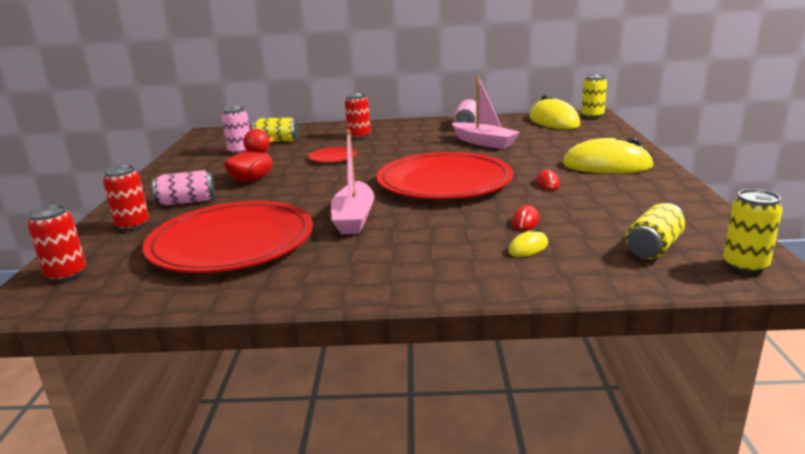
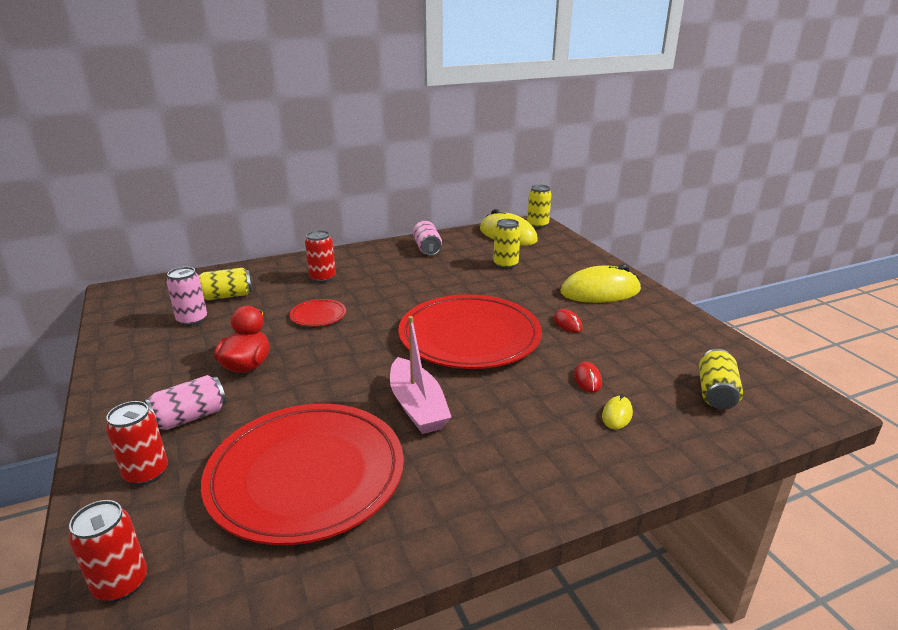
camera: 25 degrees left, 5 degrees up
pink boat [452,76,520,149] -> none
yellow can [723,189,783,274] -> yellow can moved to [493,219,521,269]

